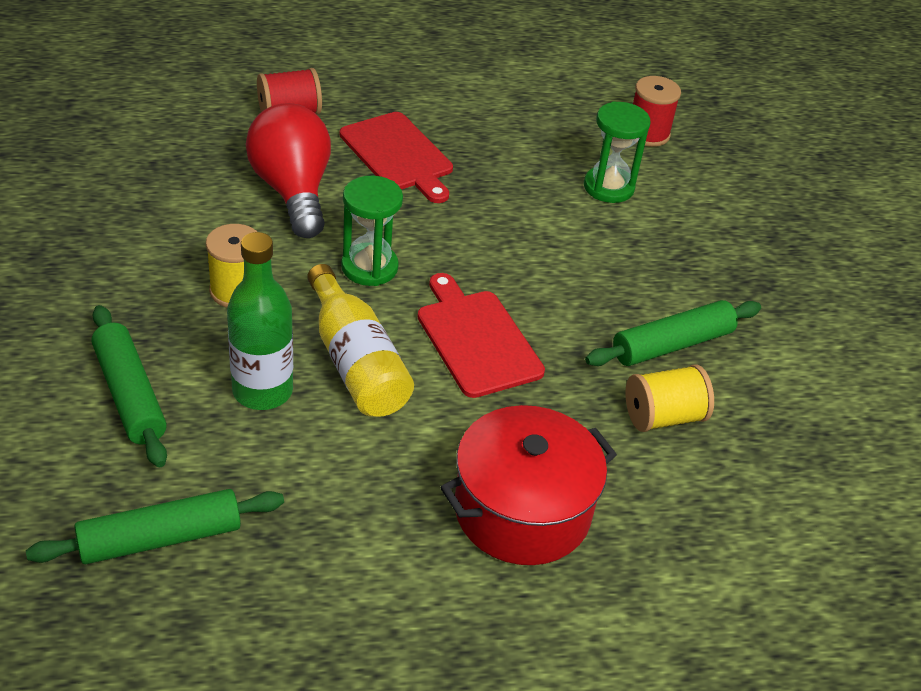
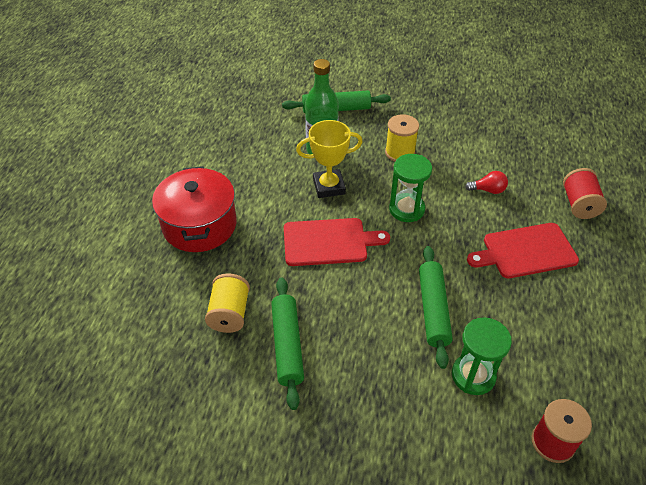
camera: 115 degrees right, 5 degrees up
green rolling pin [26,489,284,564] -> green rolling pin moved to [419,246,453,369]
red light bulb [246,103,331,238] -> red light bulb [465,171,508,194], size x0.42
yellow bottle [307,264,414,417] -> yellow trophy [296,120,362,198]

